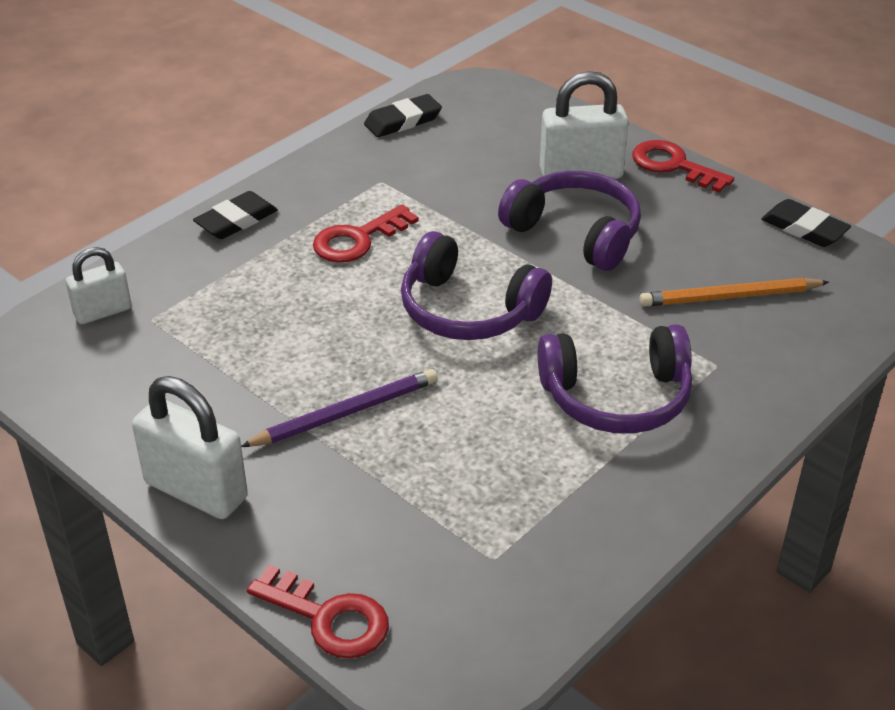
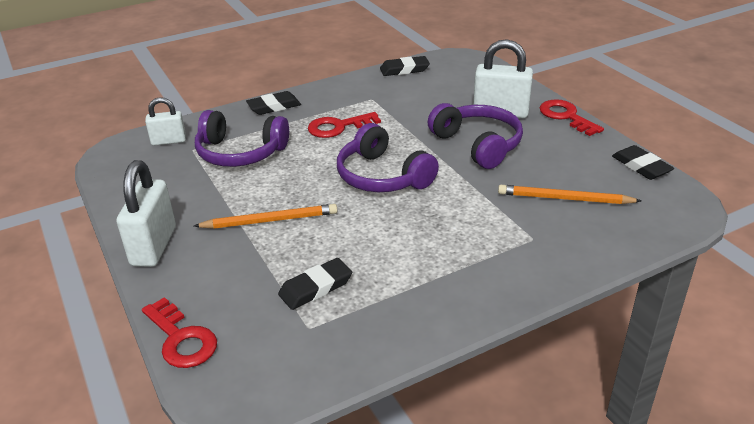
camera: 20 degrees right, 5 degrees down
white padlock [132,376,248,519] -> white padlock turned 45 degrees clockwise [117,160,176,267]
purple pencil [241,369,438,447] -> orange pencil [194,204,337,229]
purple headphones [538,324,692,434] -> purple headphones moved to [195,110,289,167]
none -> black eraser [278,258,352,310]

